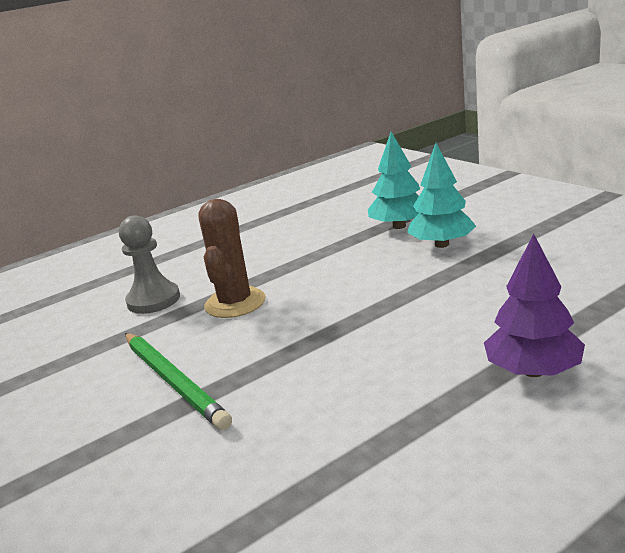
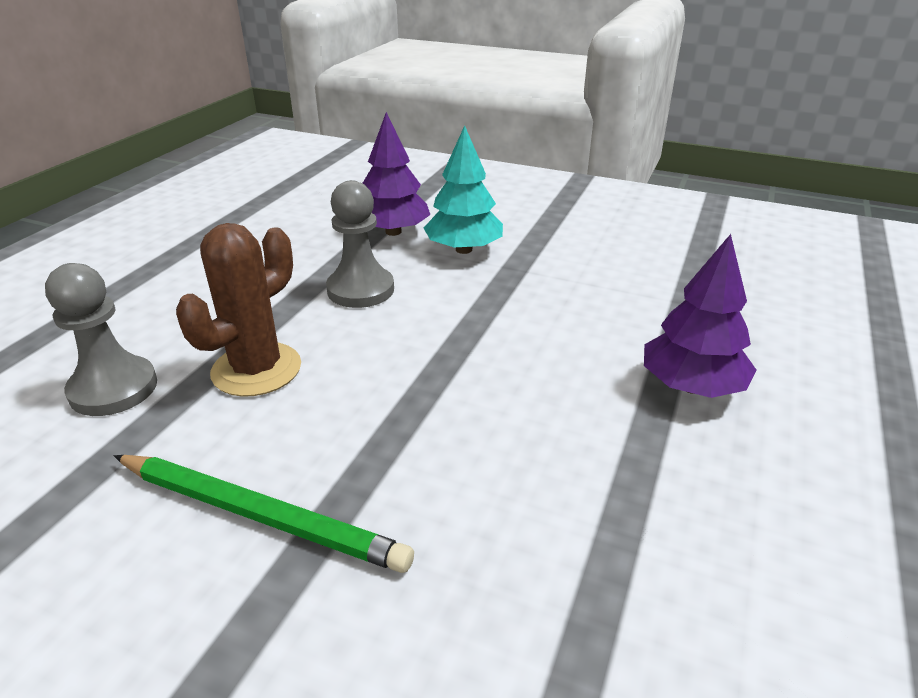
camera: 35 degrees left, 10 degrees up
brown cactus [198,199,265,318] -> brown cactus turned 60 degrees clockwise [176,223,301,397]
turquoise tree [368,132,420,229] -> purple tree [363,112,430,236]
none -> grey pawn [326,180,394,308]

